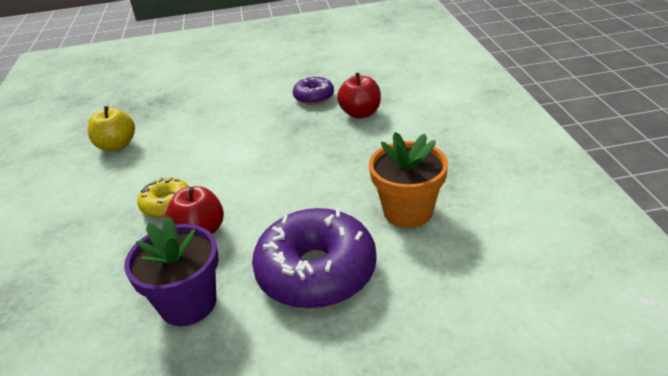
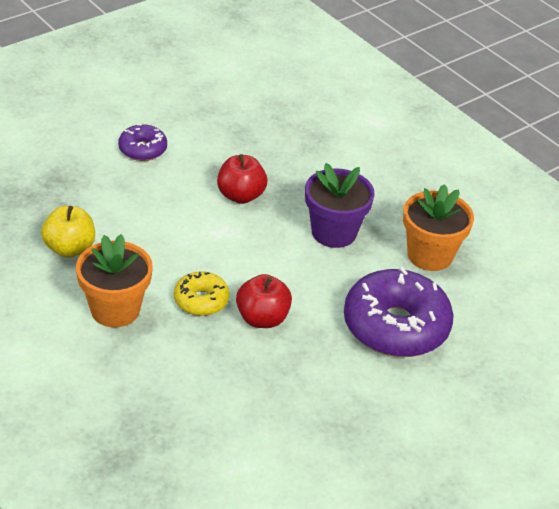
camera: 35 degrees left, 5 degrees up
purple flower pot [124,216,219,326] -> purple flower pot moved to [305,163,375,248]
purple donut [293,76,334,105] -> purple donut moved to [118,124,167,161]
red apple [337,73,381,119] -> red apple moved to [217,154,267,204]
none -> orange flower pot [76,234,153,327]

